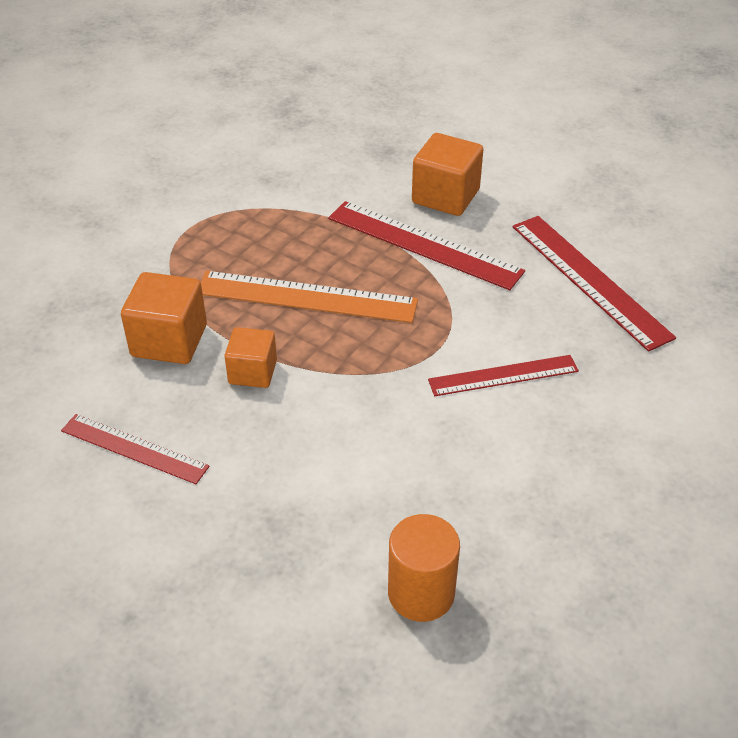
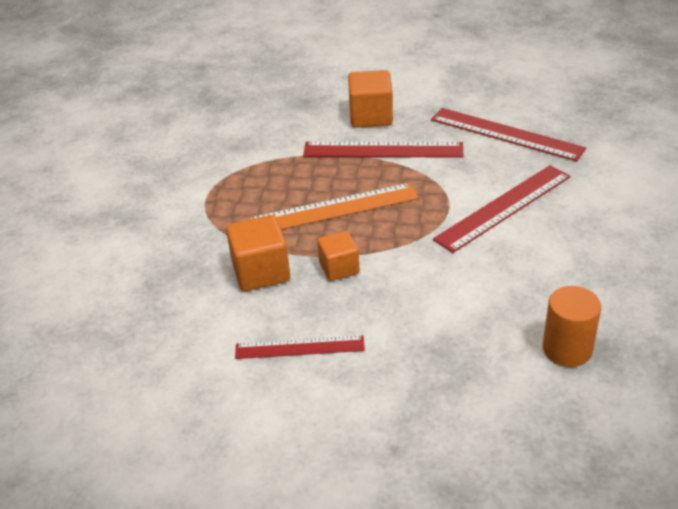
camera: 25 degrees left, 5 degrees down
red ruler [428,355,579,396] -> red ruler [433,165,571,253], size x1.58

